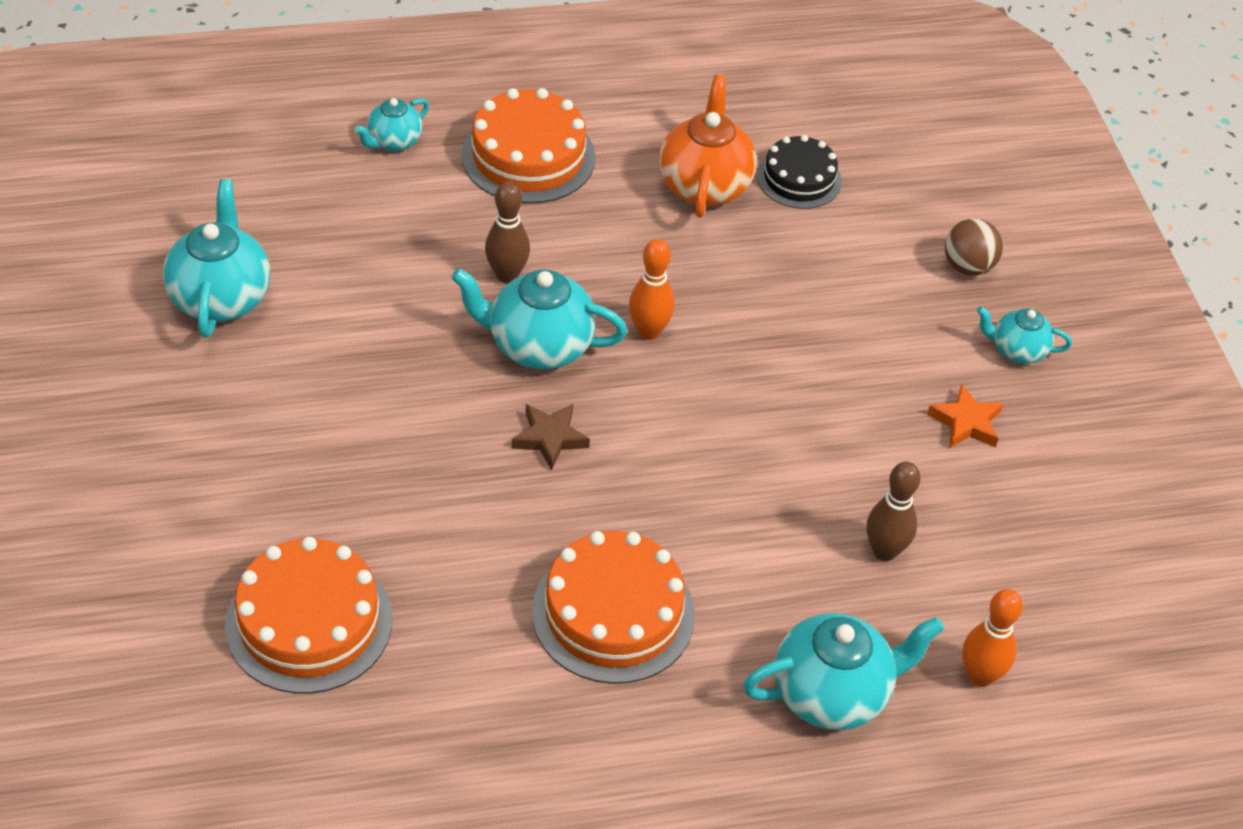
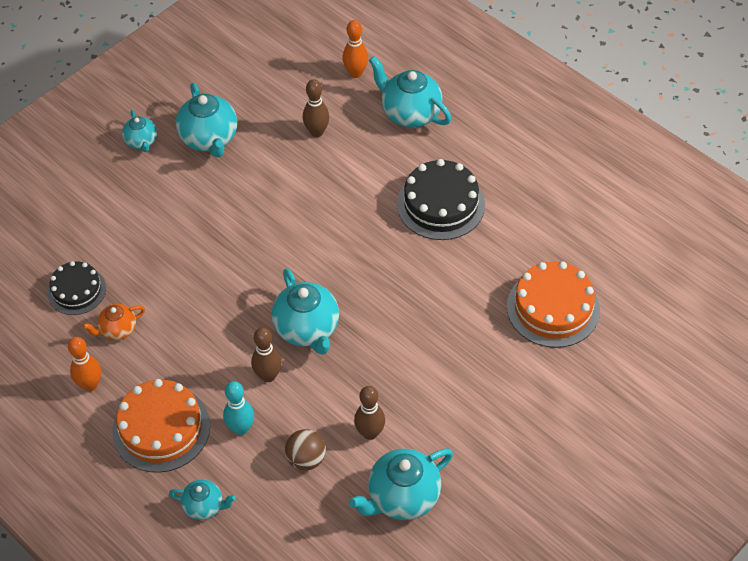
camera: 120 degrees left, 5 degrees up
brown star [512,404,590,470] -> none
orange cake [532,531,695,684] -> black cake [397,159,485,240]
orange bowling pin [629,239,675,340] -> orange bowling pin moved to [68,337,101,391]
orange teapot [659,75,757,218] -> orange teapot [82,304,145,340], size x0.57
orange star [927,384,1004,449] -> turquoise teapot [176,83,237,157]
brown ball [945,218,1003,276] -> brown ball moved to [285,429,326,471]
none -> turquoise bowling pin [223,381,254,435]
none -> brown bowling pin [354,386,385,440]

